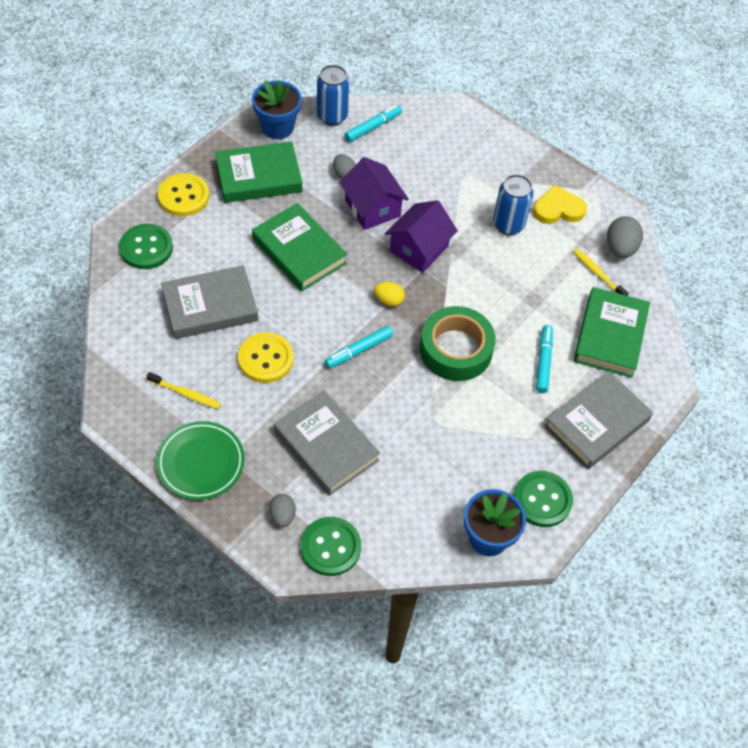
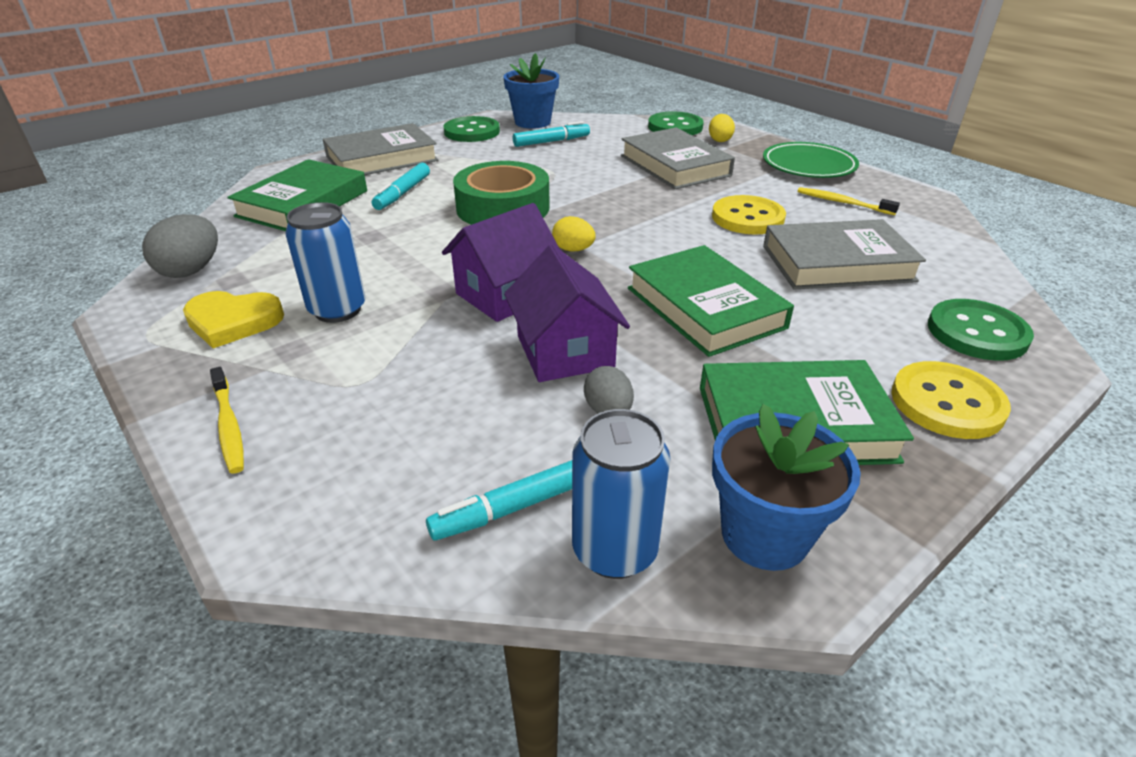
camera: 165 degrees left, 20 degrees down
grey egg [269,494,296,527] -> yellow egg [709,114,735,142]
turquoise marker [324,326,393,368] -> turquoise marker moved to [513,121,590,147]
yellow toothbrush [573,249,629,296] -> yellow toothbrush moved to [210,367,244,474]

